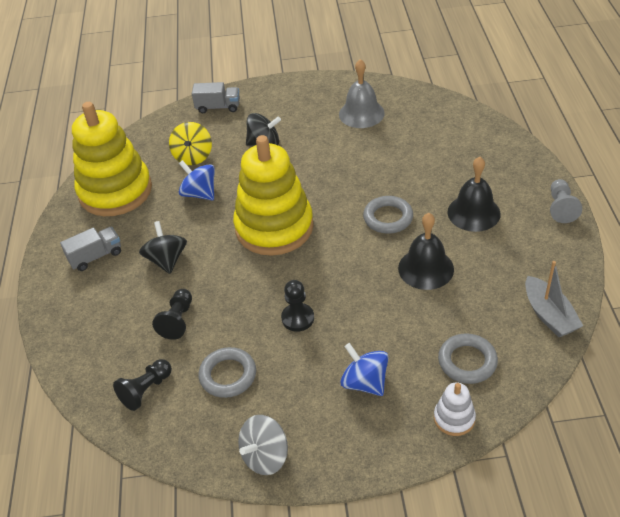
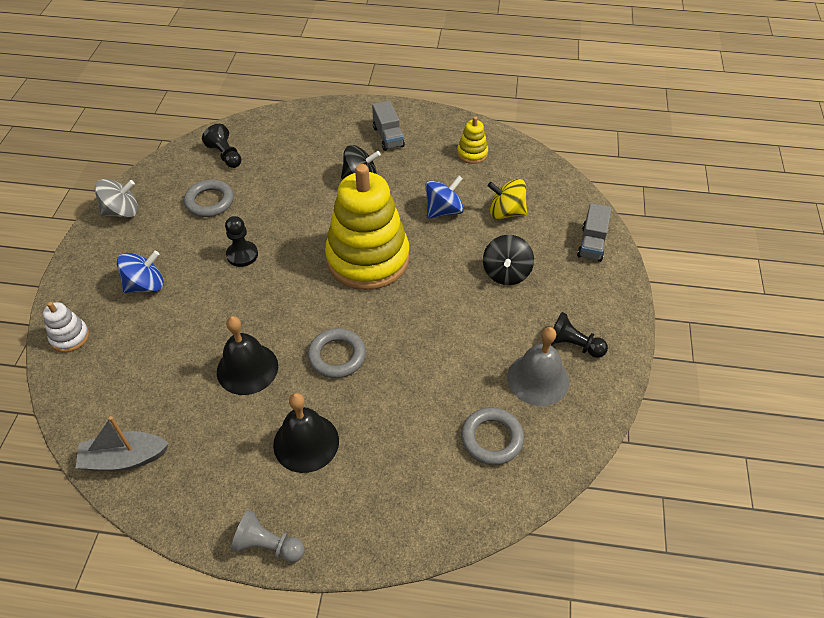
camera: 100 degrees right, 5 degrees up
yellow stacking toy [72,102,152,216] -> yellow stacking toy [457,116,488,164], size x0.42
black pawn [152,289,192,340] -> black pawn moved to [551,312,608,358]
grey spinning top [238,415,288,475] -> grey spinning top turned 105 degrees clockwise [95,179,138,218]
grey ring [438,333,498,384] -> grey ring moved to [461,408,524,465]

